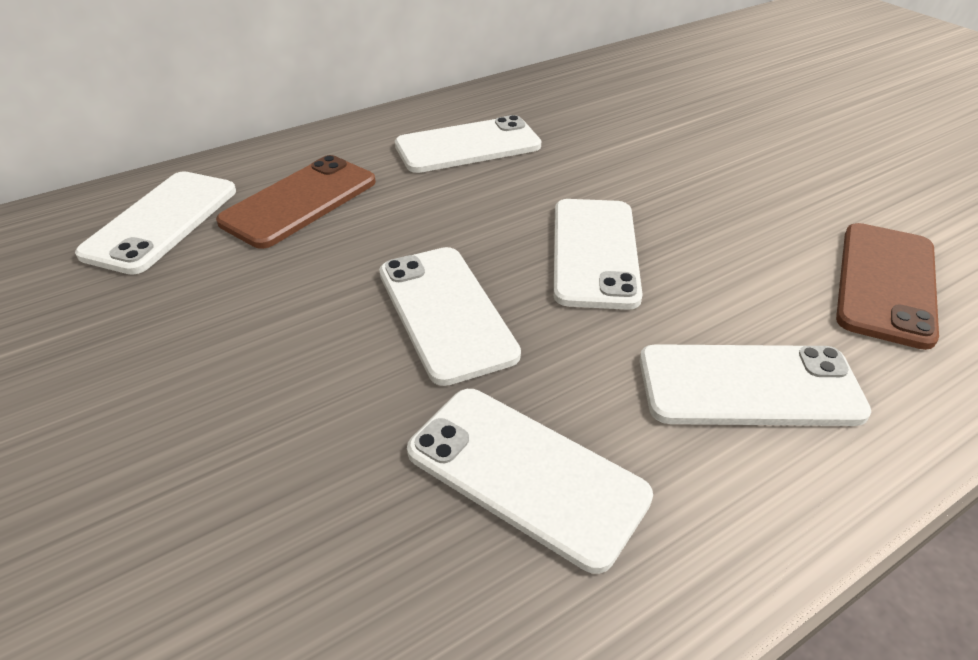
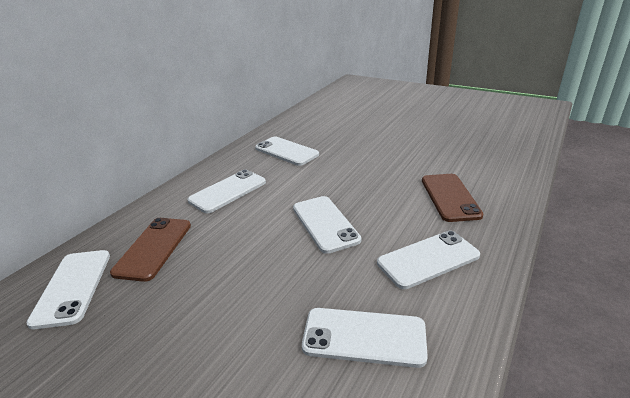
camera: 25 degrees left, 10 degrees down
white phone [379,247,521,386] -> white phone moved to [255,137,319,166]

